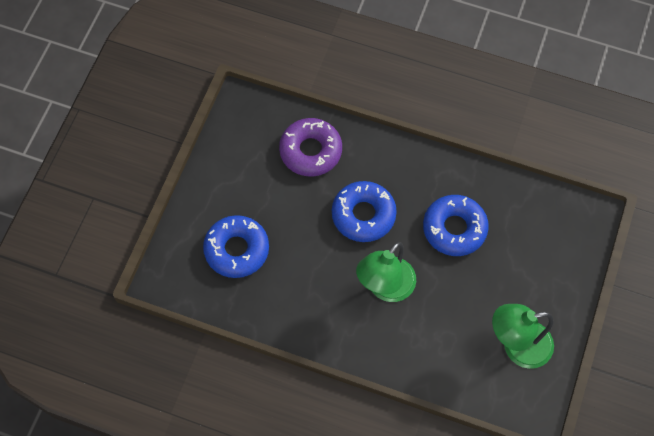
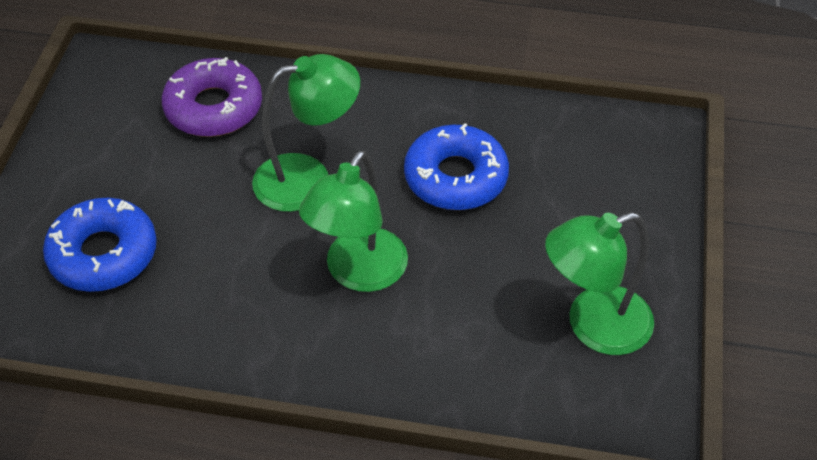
camera: 10 degrees left, 15 degrees down
blue donut [332,181,397,242] -> green lamp [252,54,360,212]

